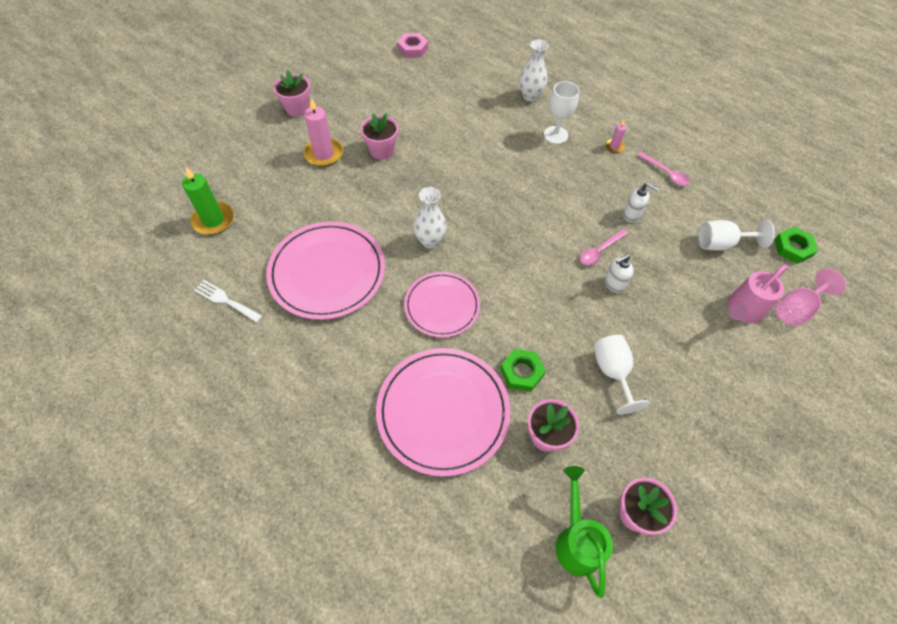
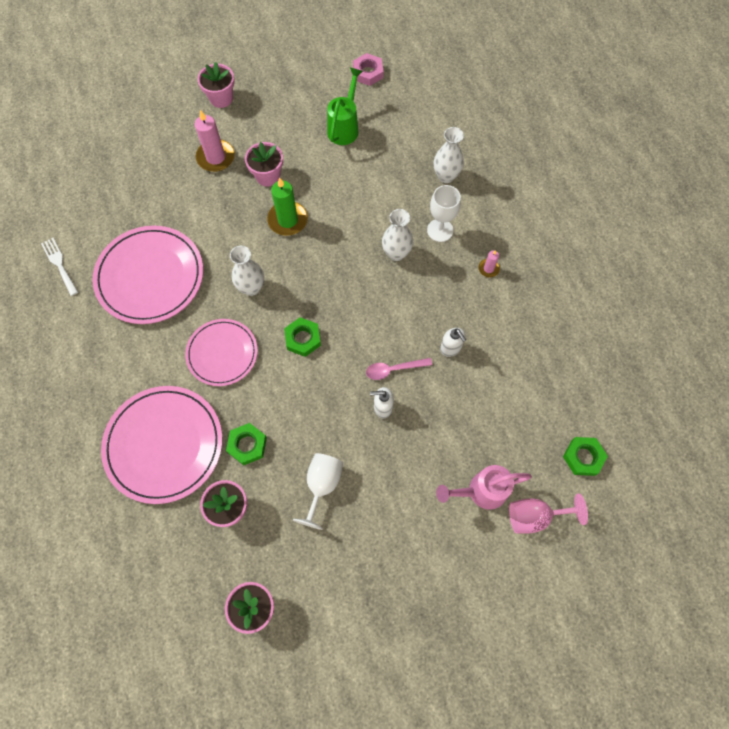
camera: 30 degrees right, 10 degrees up
green candle [182,167,234,235] -> green candle moved to [267,177,308,236]
green watering can [556,466,613,598] -> green watering can moved to [327,68,363,145]
pink spoon [637,152,690,186] -> none
white goblet [699,220,775,251] -> none
none -> green nut [284,317,321,357]
none -> white vase [382,209,413,261]

